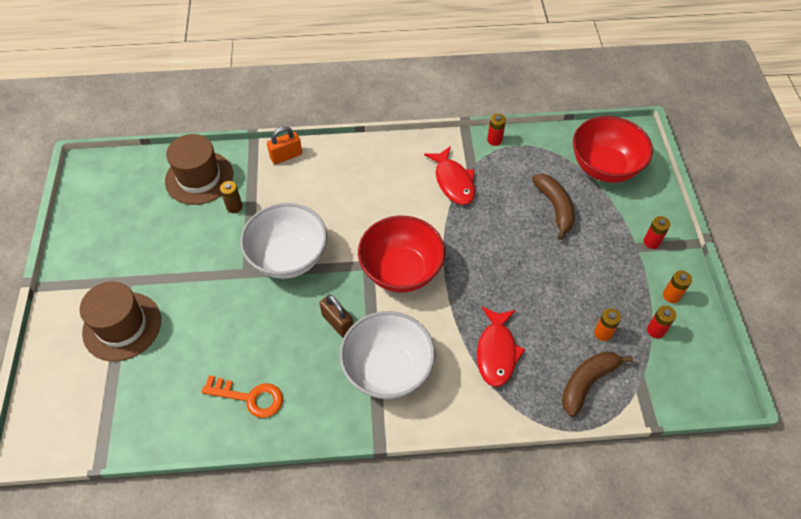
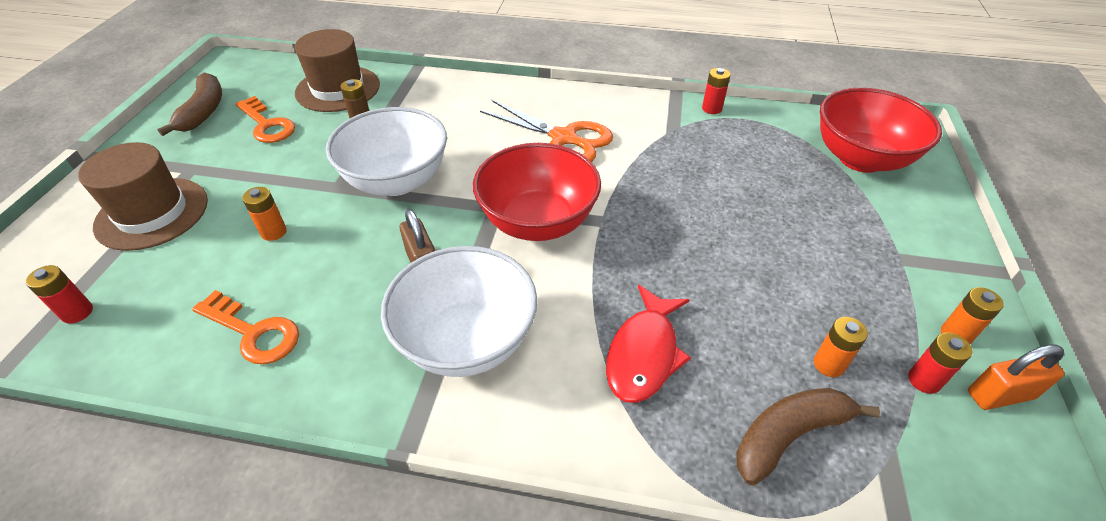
camera: 15 degrees right, 10 degrees down
orange padlock [267,126,302,164] -> orange padlock moved to [968,344,1064,410]
red fish [424,146,475,205] -> none
brown banana [532,174,575,240] -> brown banana moved to [158,73,222,136]
red battery [643,216,670,249] -> red battery moved to [26,265,93,324]
none -> orange key [235,96,295,143]
none -> orange battery [242,187,287,241]
none -> orange scissors [480,100,613,162]

